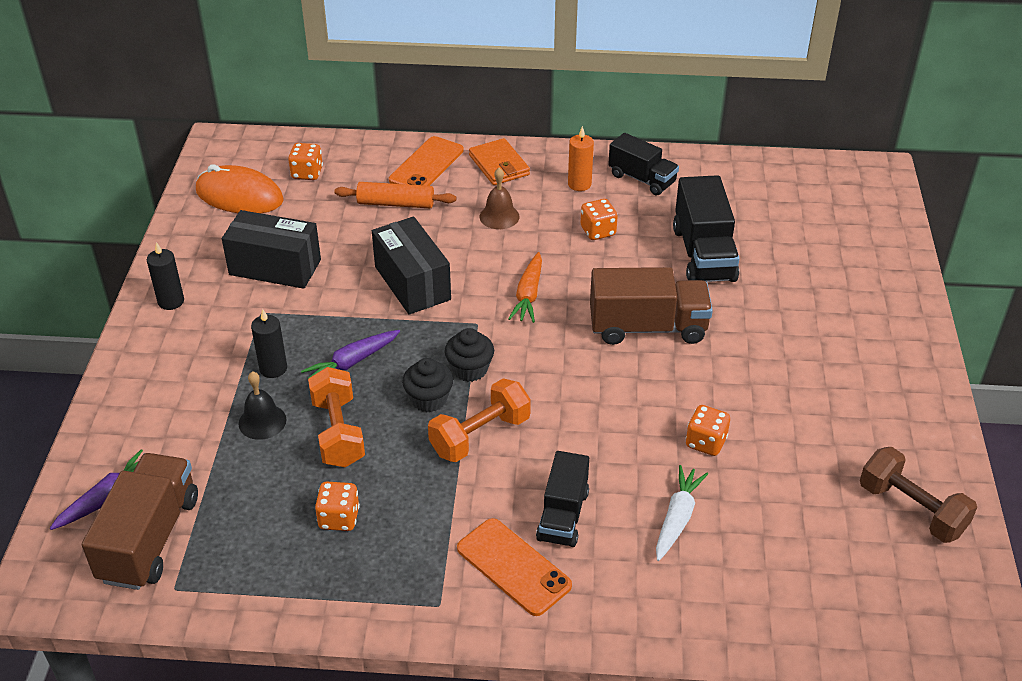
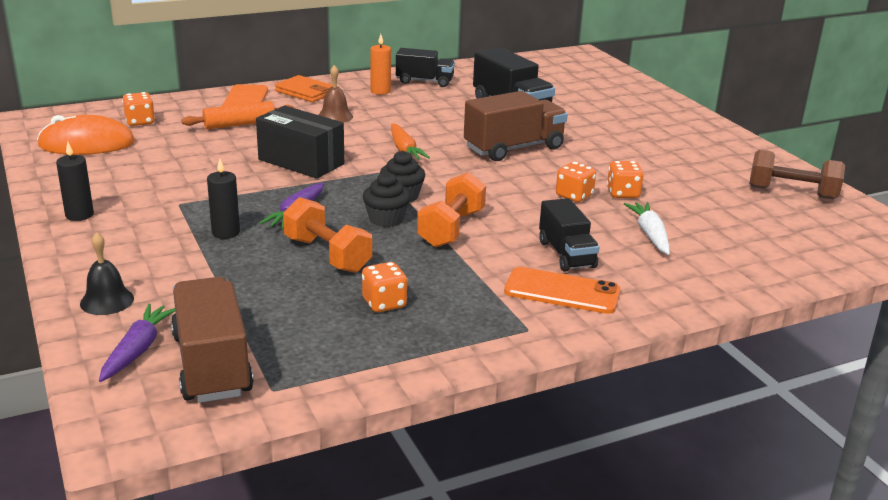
camera: 30 degrees left, 15 degrees down
black box [222,210,321,289] -> none
black bell [238,371,286,440] -> black bell moved to [80,232,134,315]
orange dice [581,199,618,240] -> orange dice moved to [556,162,596,202]

